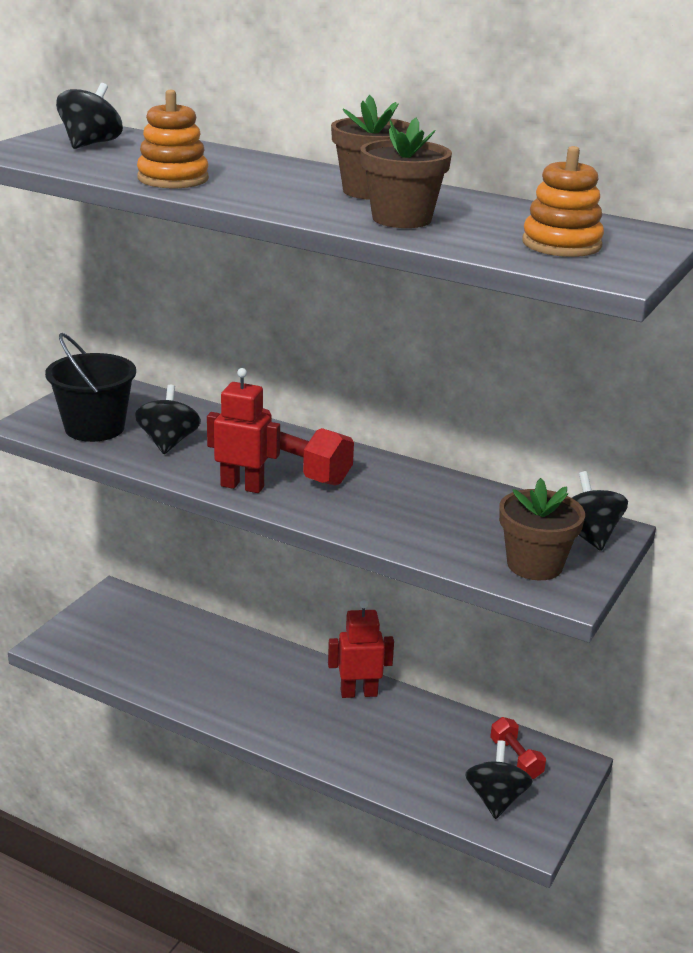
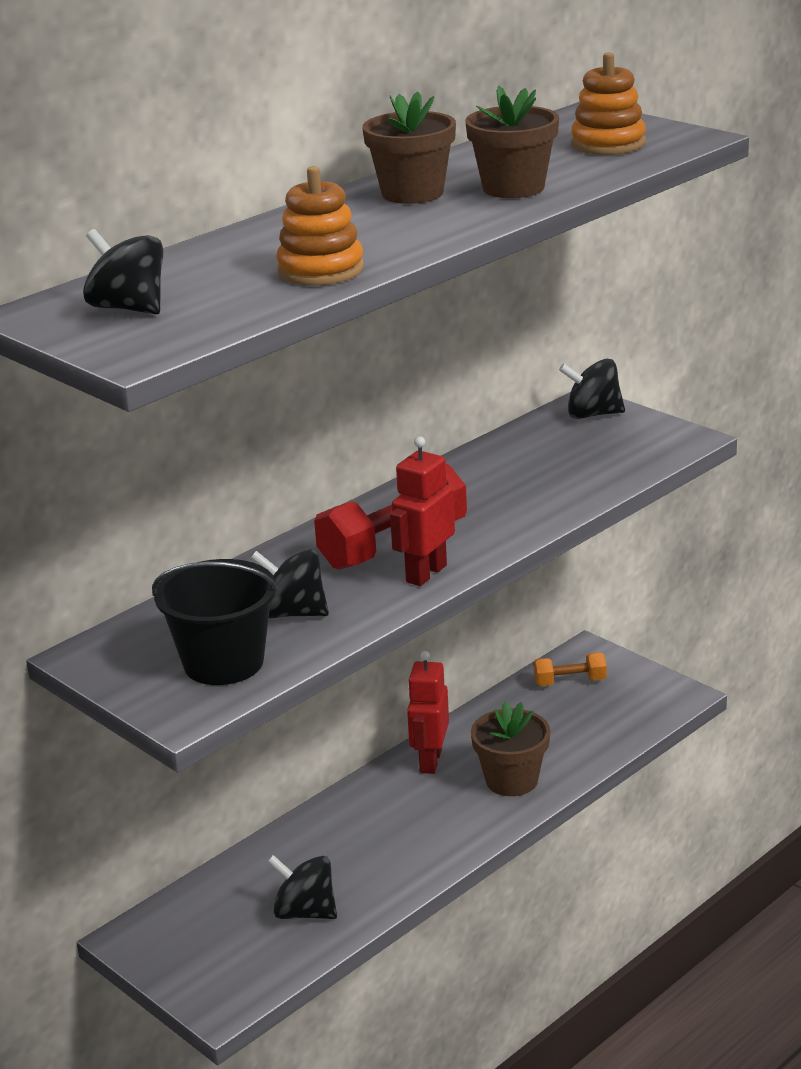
camera: 70 degrees left, 0 degrees up
black spinning top [465,740,533,819] -> black spinning top moved to [267,855,337,919]
red dumbbell [490,717,546,779] -> orange dumbbell [534,652,607,686]
brown flower pot [499,478,585,580] -> brown flower pot moved to [471,701,550,796]

